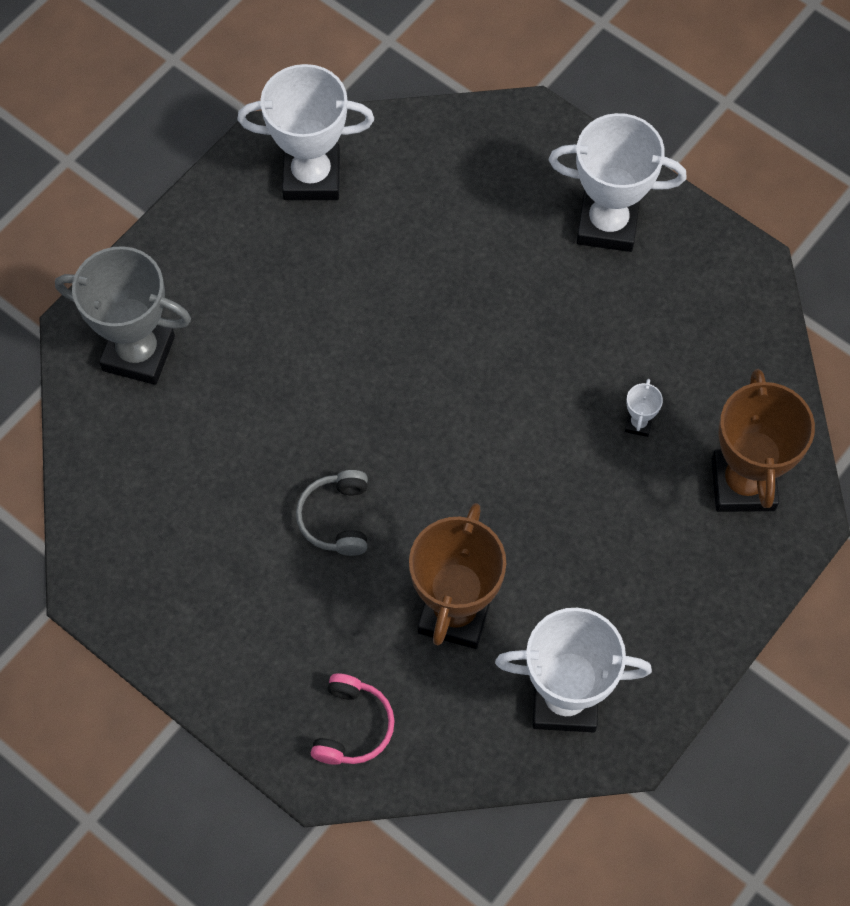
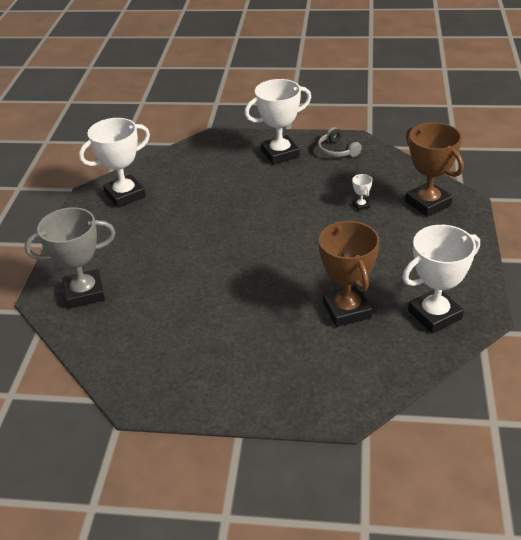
camera: 30 degrees left, 25 degrees down
grey headphones [296,470,368,556] -> grey headphones moved to [318,127,362,157]
pink headphones [311,674,394,765] -> none

